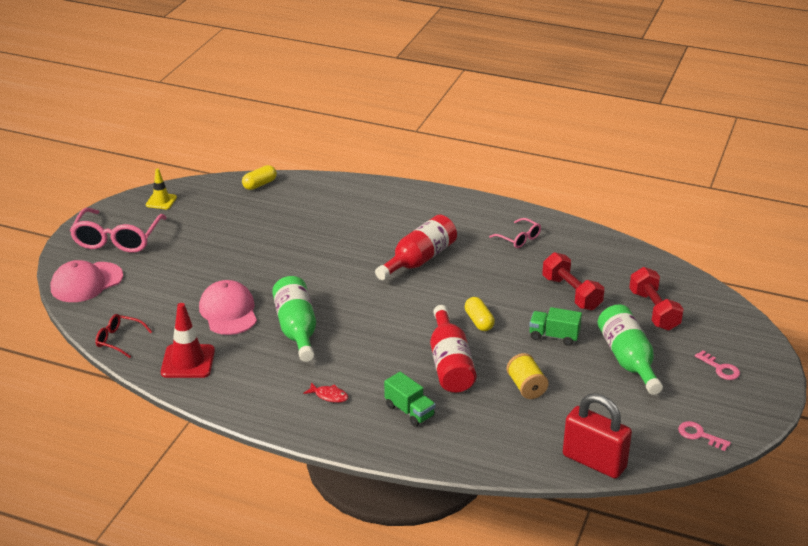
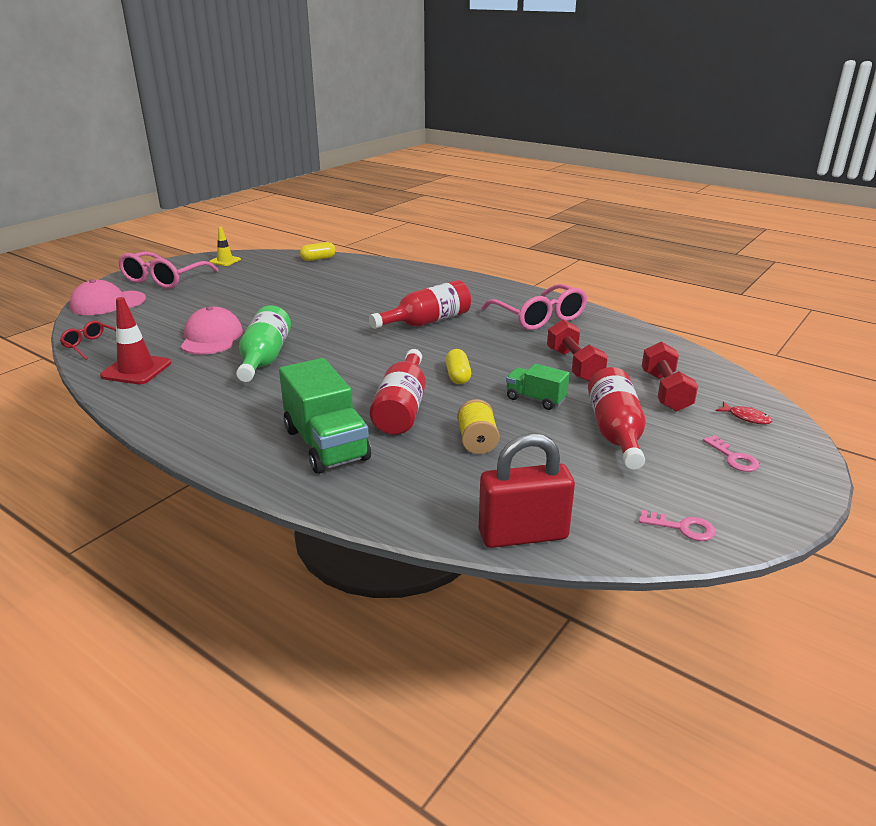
camera: 15 degrees right, 5 degrees down
red fish [303,382,349,403] -> red fish moved to [716,402,772,424]
green truck [384,372,436,427] -> green truck [279,358,371,474], size x1.82
pink glasses [489,218,541,248] -> pink glasses [481,284,587,330], size x1.91
red padlock [563,393,632,479] -> red padlock turned 60 degrees counterclockwise [479,433,575,548]
green bottle [598,304,663,395] -> red bottle [588,367,646,470]
pink key [678,421,731,451] -> pink key turned 150 degrees clockwise [639,510,716,541]

